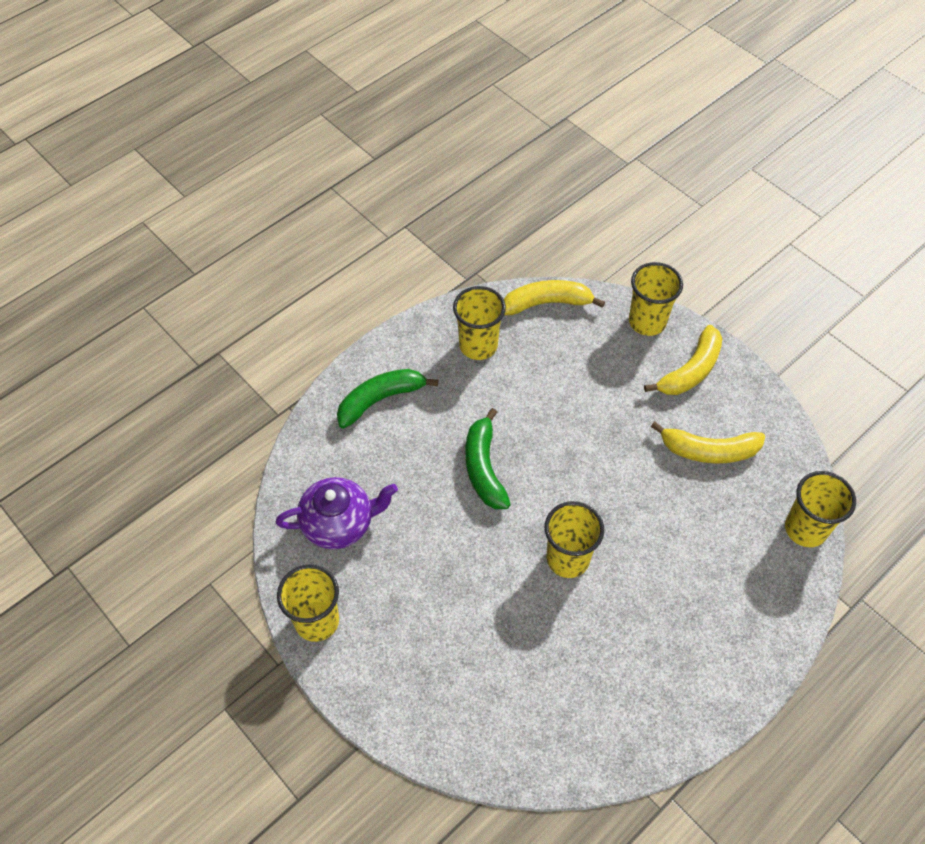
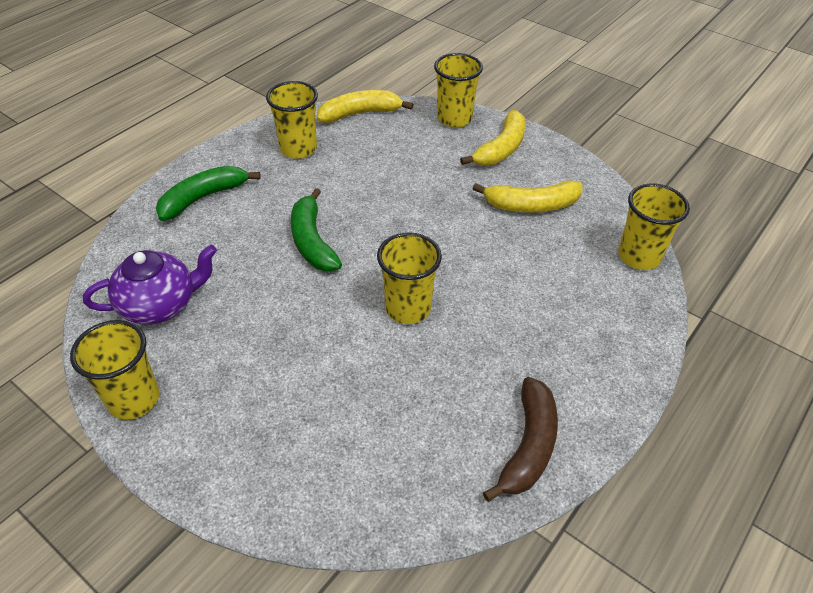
camera: 10 degrees left, 10 degrees down
none -> brown banana [483,377,558,502]

